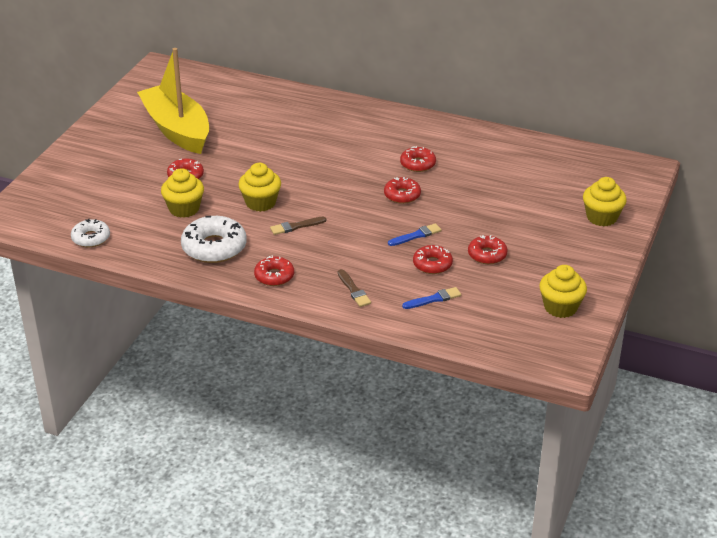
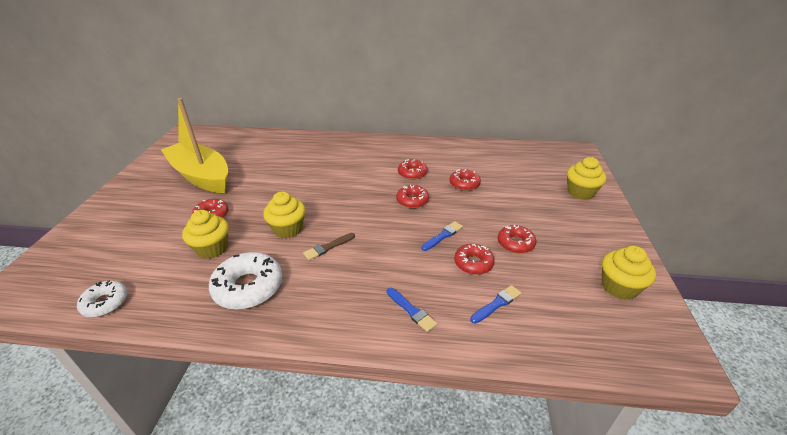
camera: 15 degrees left, 0 degrees up
red donut [254,256,294,286] -> red donut moved to [449,169,481,191]
brown brush [338,269,371,307] -> blue brush [387,288,437,332]

